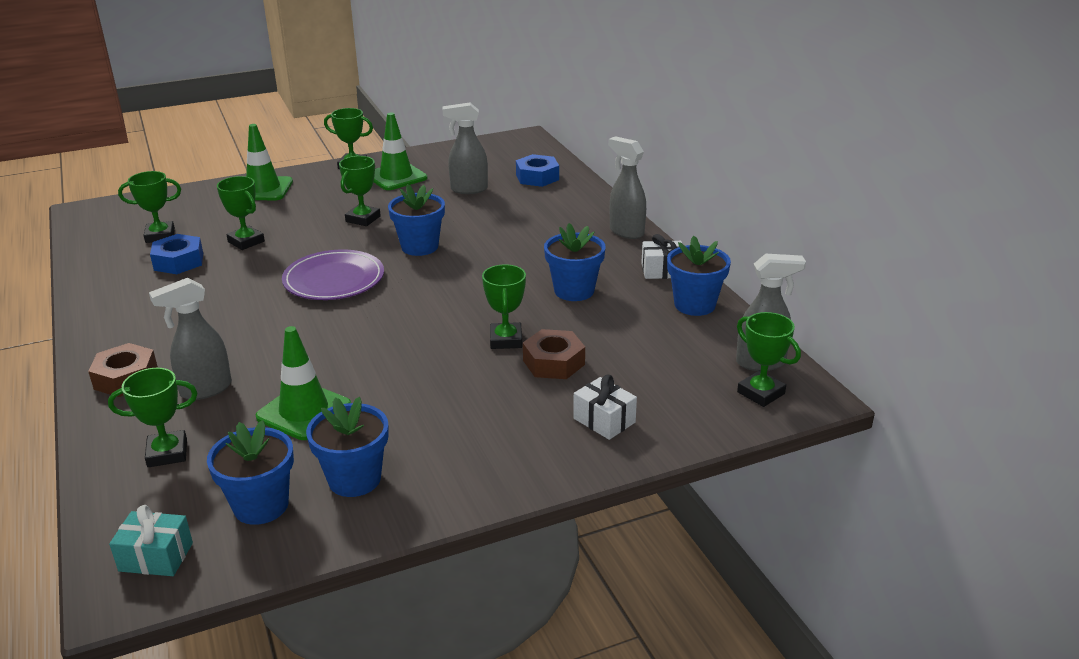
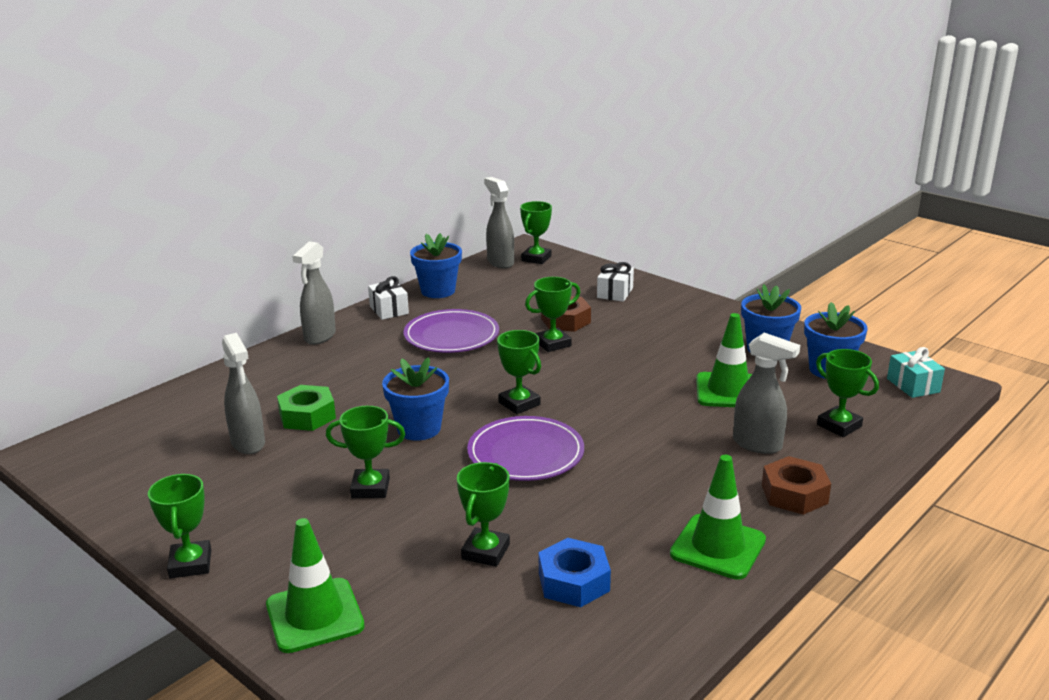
camera: 115 degrees left, 5 degrees down
green trophy [118,171,181,243] -> green trophy moved to [497,330,541,414]
green traffic cone [374,113,427,190] -> green traffic cone moved to [670,455,766,580]
blue nut [516,154,559,187] -> none
blue flower pot [544,223,605,301] -> purple plate [404,309,499,353]
none -> green nut [277,385,336,431]

